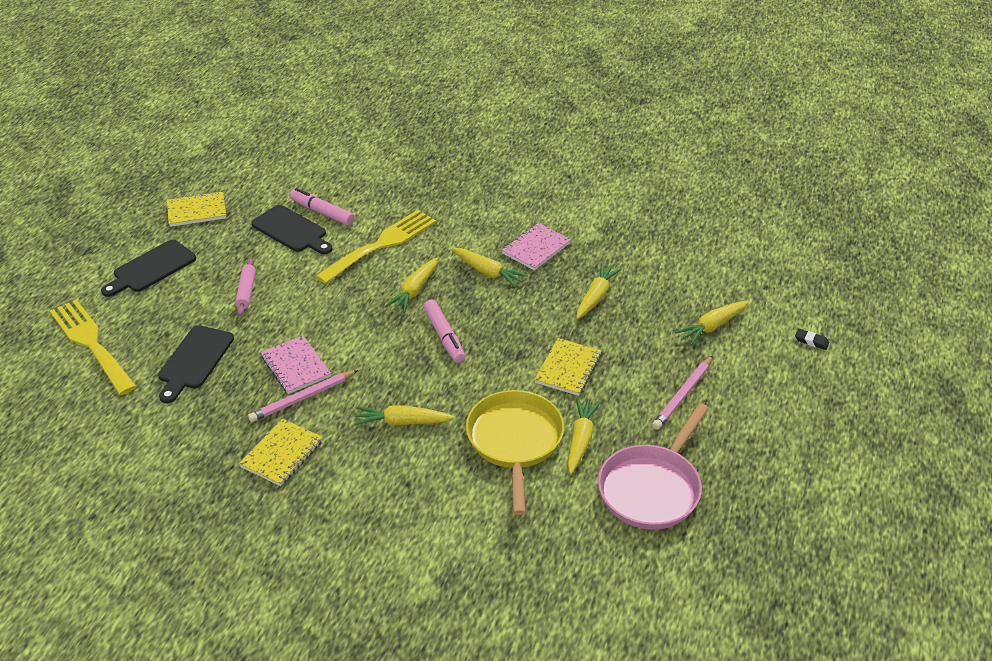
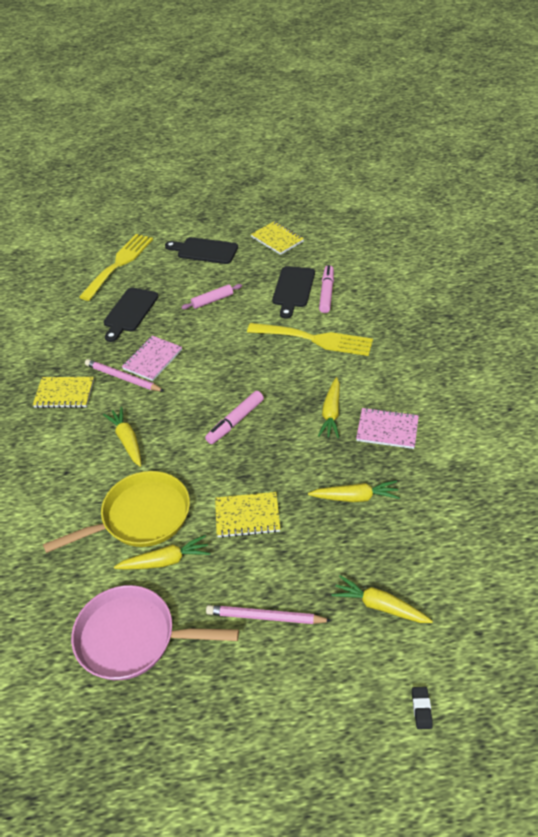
camera: 65 degrees right, 5 degrees up
black cutting board [158,325,234,403] -> black cutting board turned 60 degrees counterclockwise [104,287,159,342]
yellow carrot [385,257,438,313] -> none

